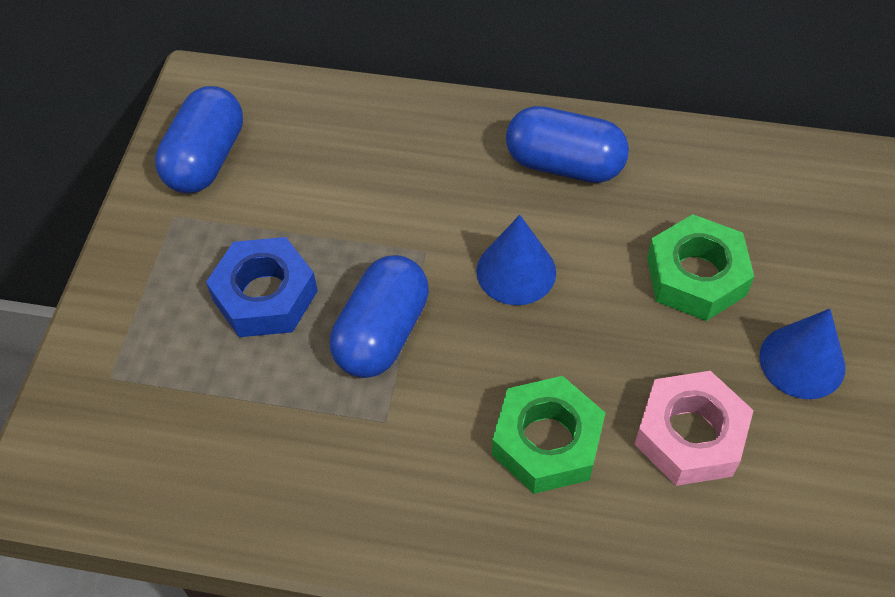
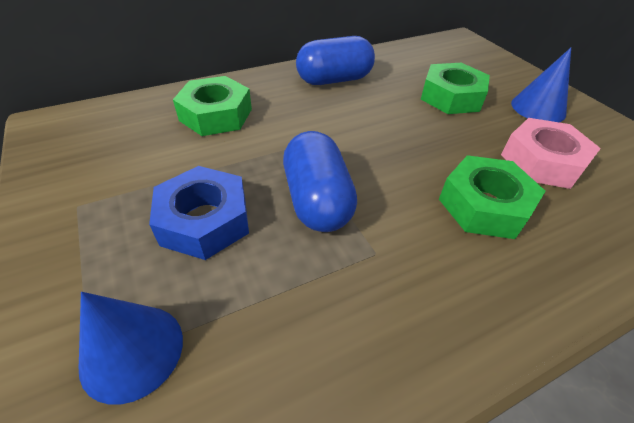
camera: 40 degrees left, 10 degrees down
blue capsule [155,86,243,194] -> none
blue cone [476,215,556,305] -> blue cone moved to [79,292,183,405]
none -> green nut [173,76,252,136]

